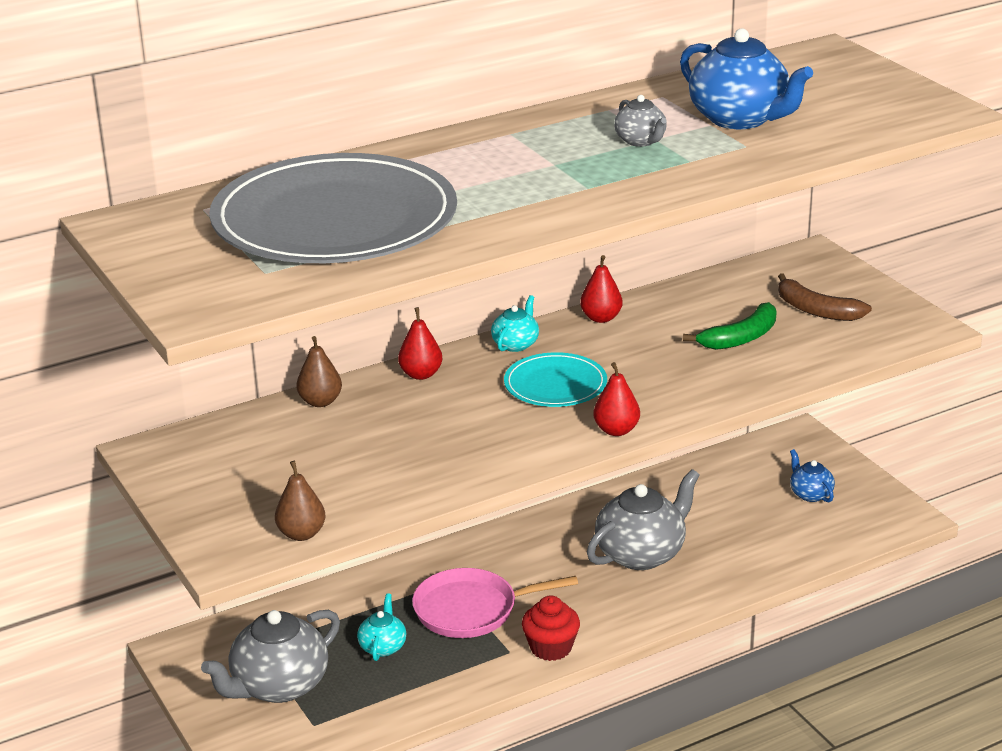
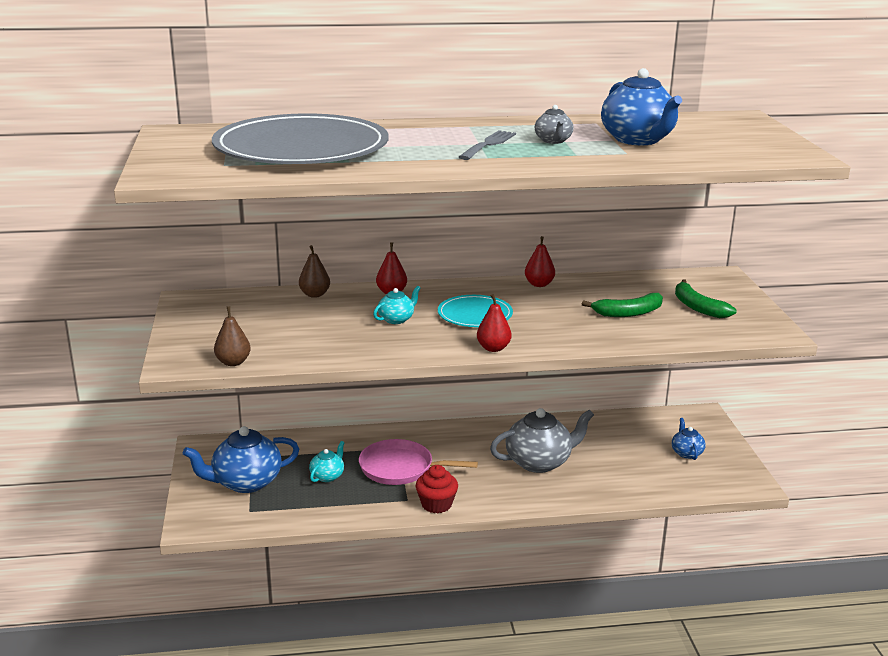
camera: 20 degrees right, 5 degrees down
grey teapot [201,610,340,703] -> blue teapot [183,426,299,493]
turquoise teapot [491,295,539,352] -> turquoise teapot moved to [373,286,421,324]
brown banana [778,273,872,321] -> green banana [675,279,737,318]
none -> grey fork [459,130,516,160]

